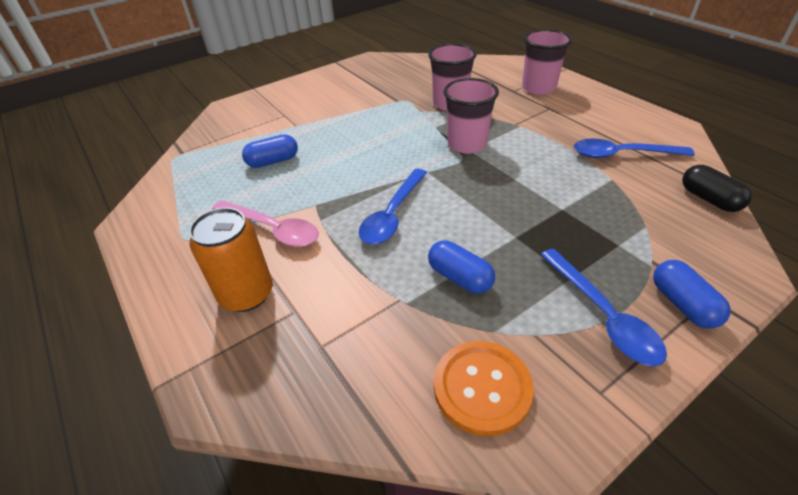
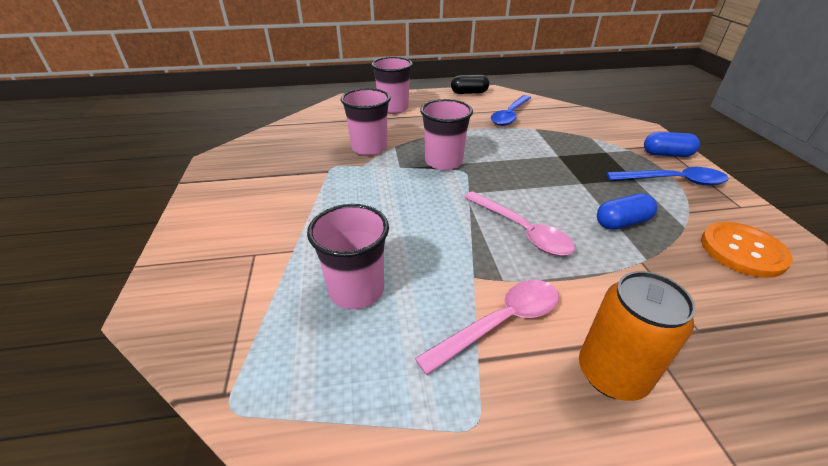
camera: 65 degrees left, 5 degrees down
blue capsule [242,134,298,168] -> pink cup [307,204,389,309]
blue spoon [359,169,427,244] -> pink spoon [464,191,575,256]
black capsule [682,165,752,212] -> black capsule moved to [451,75,489,94]

